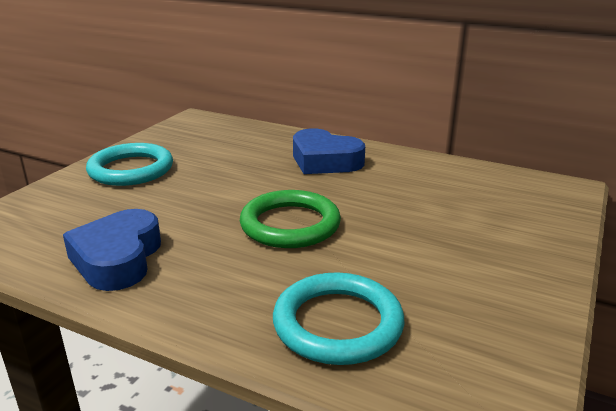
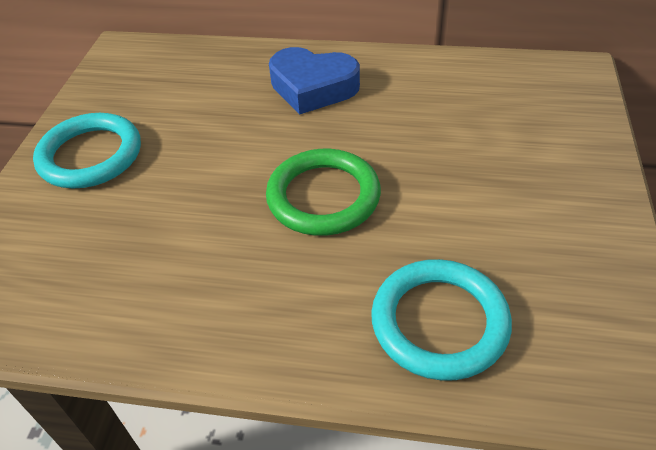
camera: 15 degrees left, 20 degrees up
blue heart [63,209,161,291] -> none

